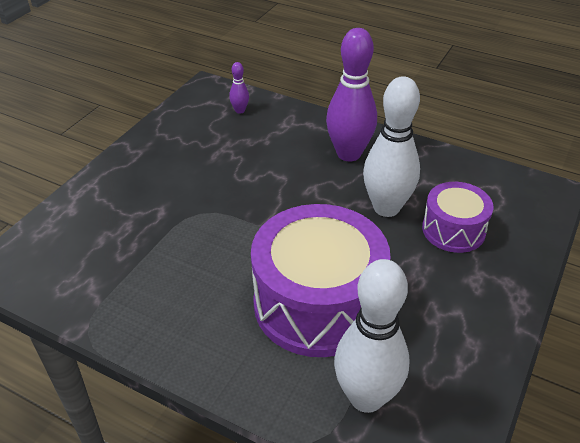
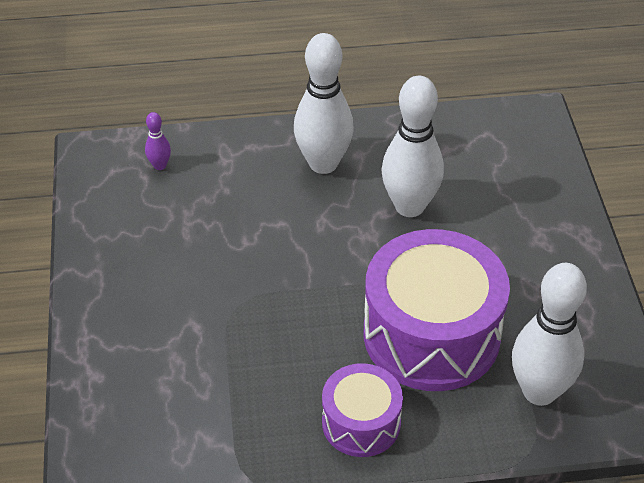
camera: 35 degrees left, 5 degrees up
purple bowling pin [326,28,377,162] -> white bowling pin [294,33,354,174]
purple drum [422,182,494,253] -> purple drum moved to [322,363,403,457]

